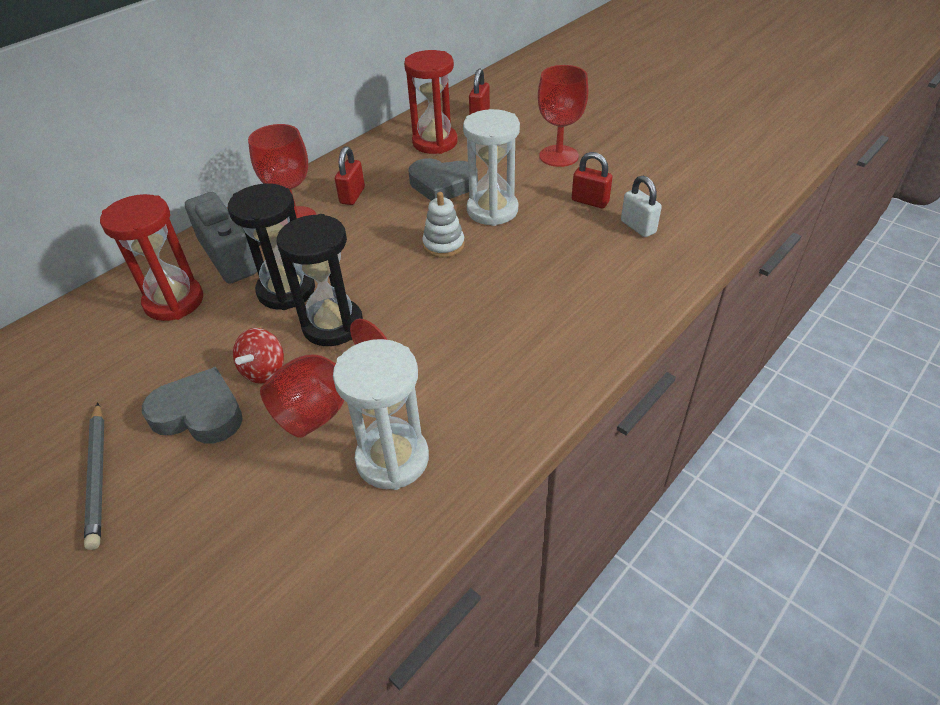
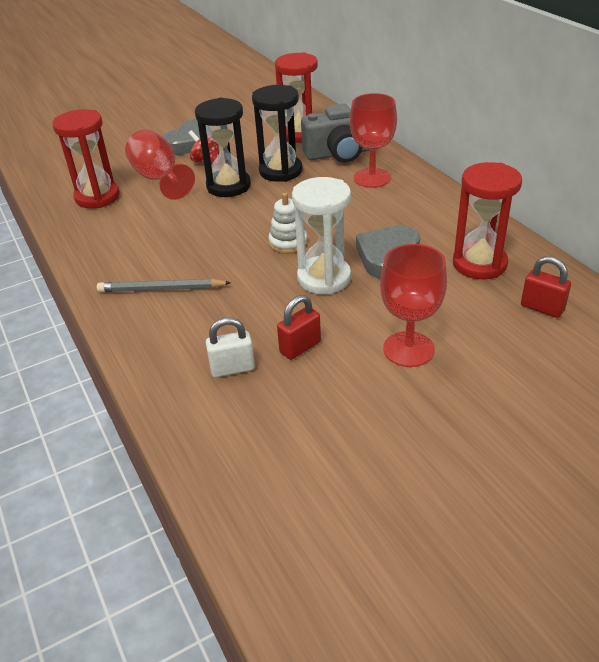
camera: 110 degrees right, 5 degrees down
grey pencil [84,402,104,550] -> grey pencil moved to [97,279,231,292]
white hourglass [333,339,429,490] -> red hourglass [52,109,120,208]
red padlock [335,146,365,205] -> none

